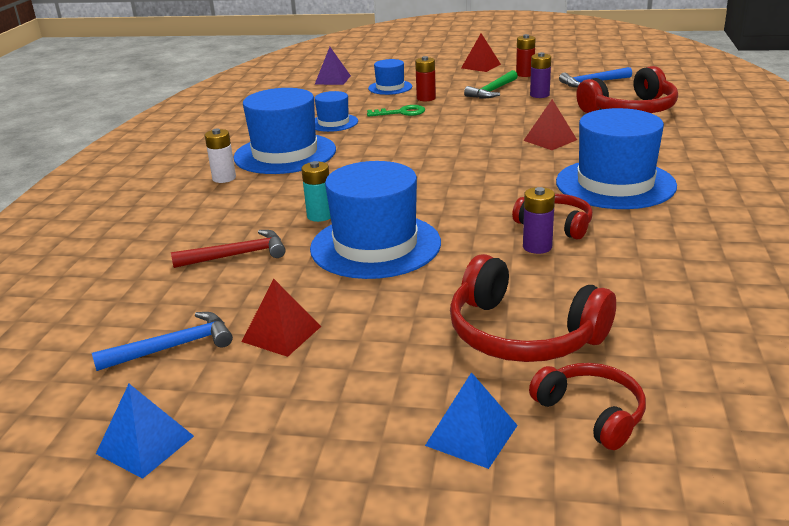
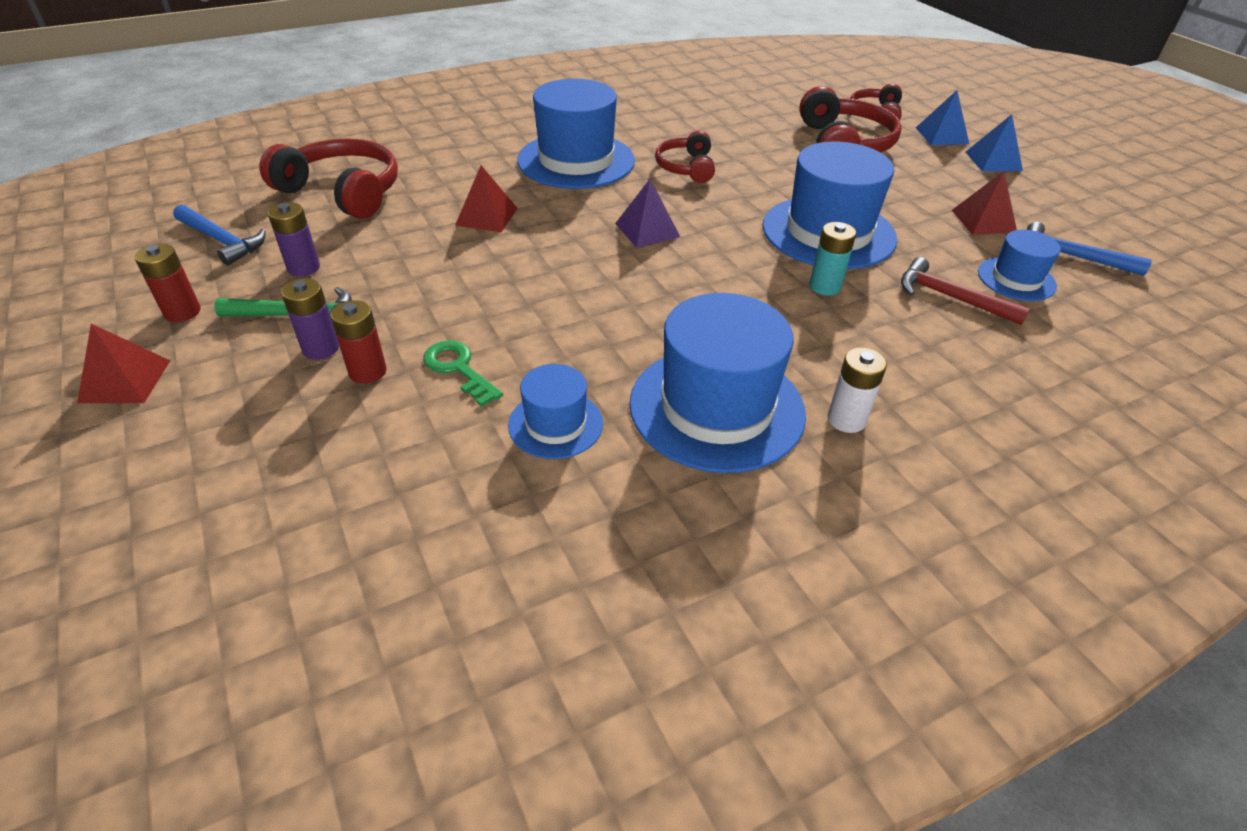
camera: 130 degrees left, 15 degrees up
blue pyramid [96,384,194,479] -> blue pyramid moved to [966,114,1023,171]
purple pyramid [314,47,351,85] -> purple pyramid moved to [615,179,680,248]
blue hat [368,59,412,95] -> blue hat moved to [978,230,1061,301]
purple battery [523,187,555,254] -> purple battery moved to [281,278,339,360]

